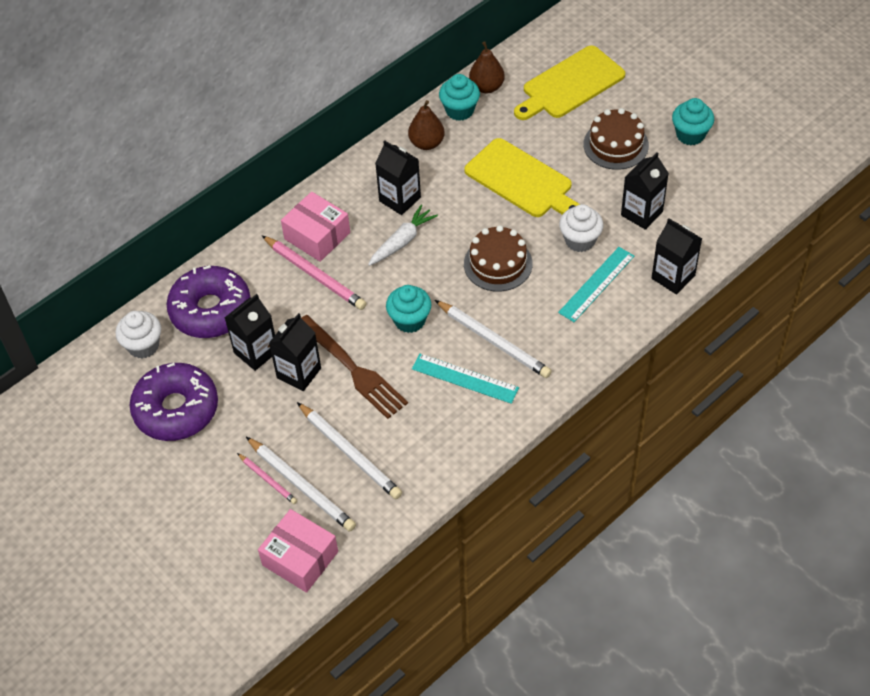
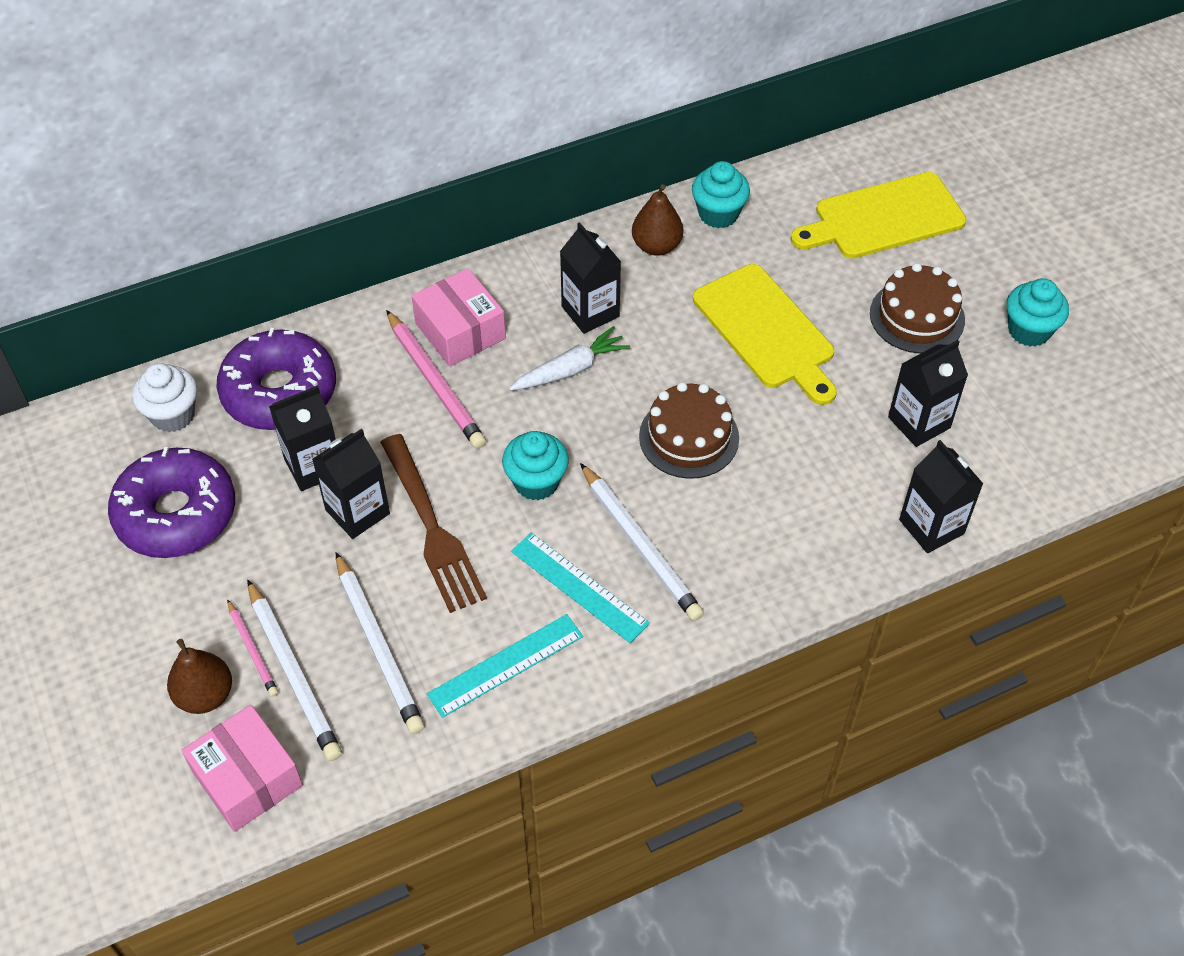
camera: 15 degrees right, 0 degrees up
brown pear [469,41,505,93] -> brown pear moved to [167,639,232,714]
turquoise ruler [558,247,634,322] -> turquoise ruler moved to [427,614,583,718]
white cupcake [559,204,604,252] -> none

